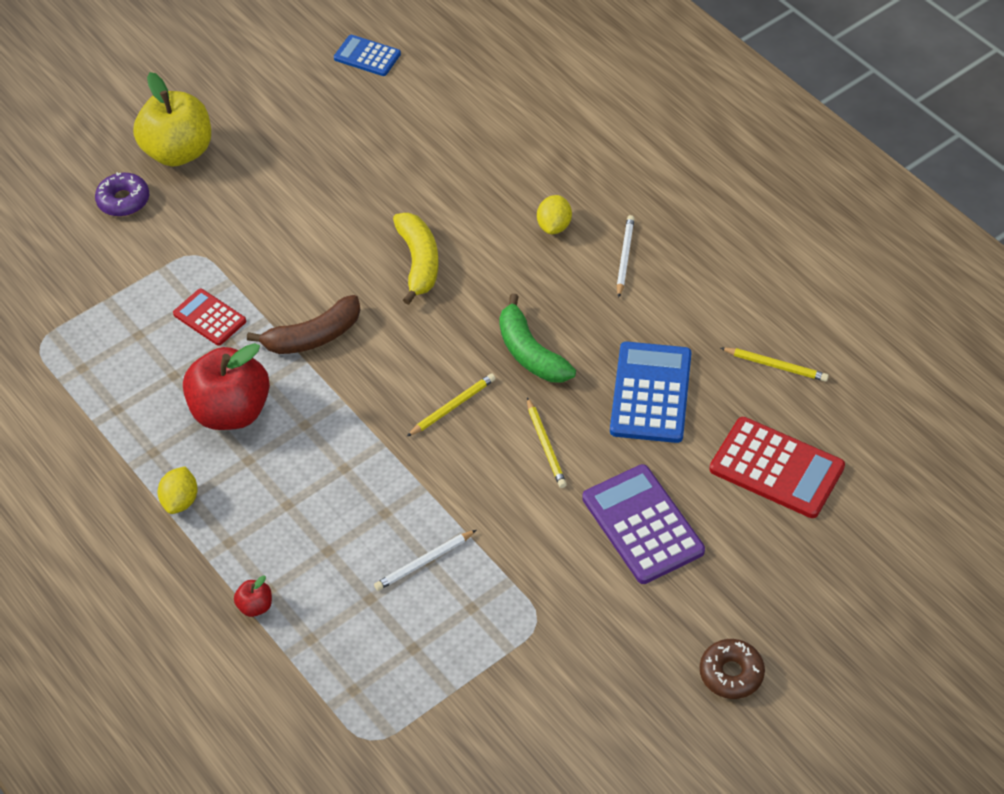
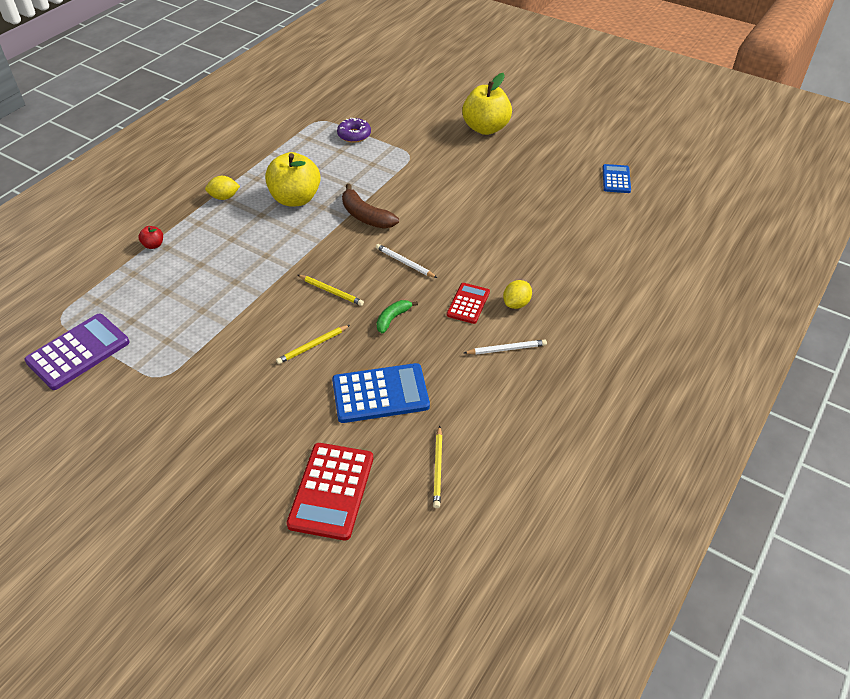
camera: 70 degrees right, 5 degrees down
purple donut [95,172,149,217] -> purple donut moved to [337,118,371,143]
red calculator [173,289,246,346] -> red calculator moved to [447,283,490,324]
red apple [183,343,270,430] -> yellow apple [265,152,321,207]
white pencil [374,530,476,591] -> white pencil moved to [376,244,437,278]
yellow banana [393,213,438,305] -> none
green banana [499,293,576,382] -> green banana [377,300,418,333], size x0.61
yellow lemon [537,195,572,234] -> yellow lemon turned 45 degrees counterclockwise [503,280,532,309]
purple calculator [582,464,705,584] -> purple calculator moved to [24,314,130,390]
brown donut [700,639,765,699] -> none

